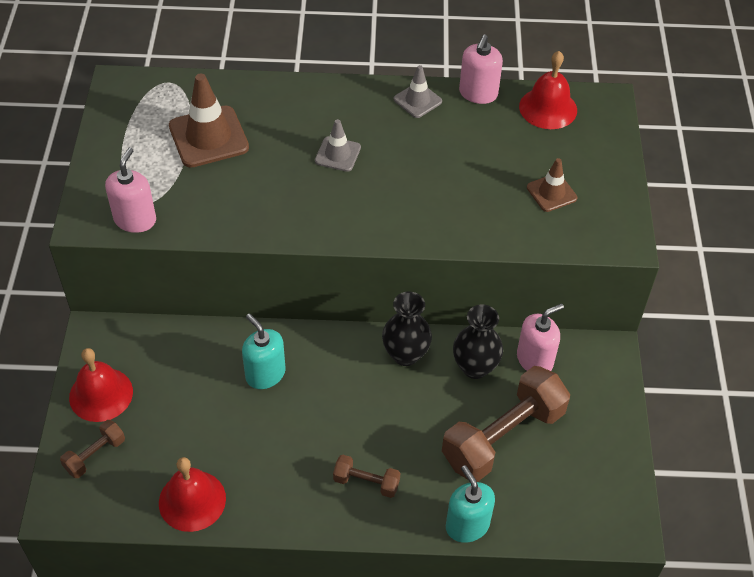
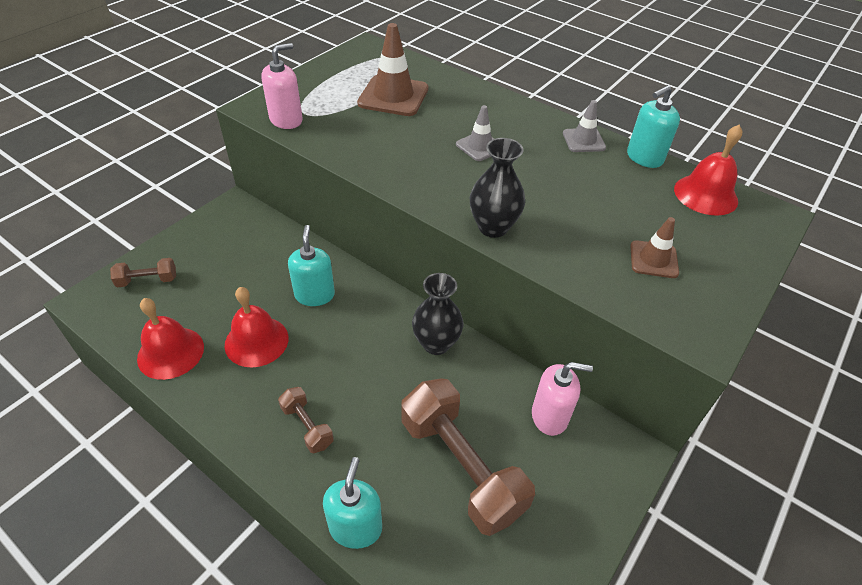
camera: 35 degrees right, 5 degrees down
red bell [69,348,133,422] -> red bell moved to [224,287,288,367]
brown dumbbell [442,366,570,482] -> brown dumbbell turned 60 degrees clockwise [401,378,535,536]
black vase [453,304,503,379] -> black vase moved to [470,138,525,238]
pink soap dispenser [459,35,503,104] -> turquoise soap dispenser [627,85,680,168]

